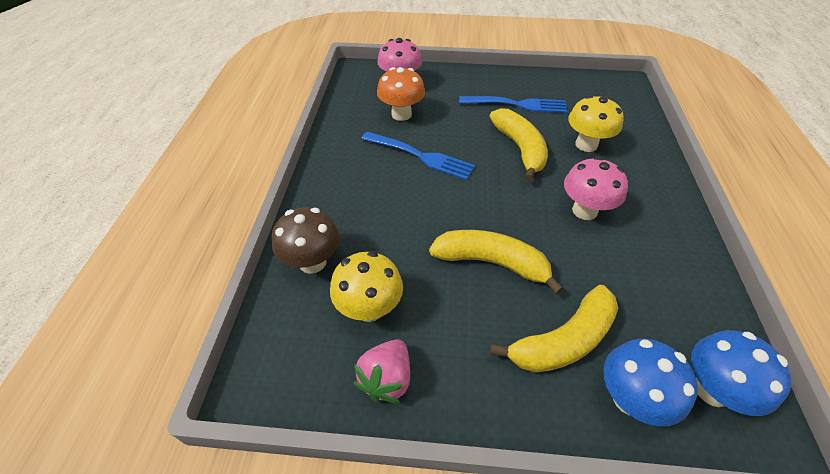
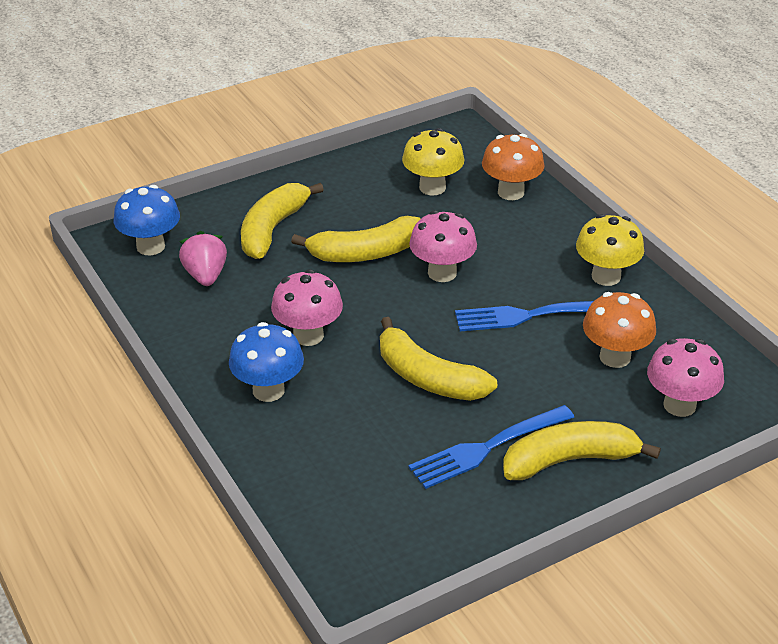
camera: 145 degrees right, 10 degrees down
brown mushroom [272,207,340,274] -> orange mushroom [482,134,545,200]
pink strawberry [353,339,410,403] -> pink strawberry moved to [179,231,227,286]
yellow mushroom [568,95,624,152] -> yellow mushroom moved to [576,214,644,286]
blue mushroom [603,339,698,426] -> blue mushroom moved to [229,322,304,402]
none -> pink mushroom [409,210,477,282]
none -> yellow banana [503,421,661,480]

